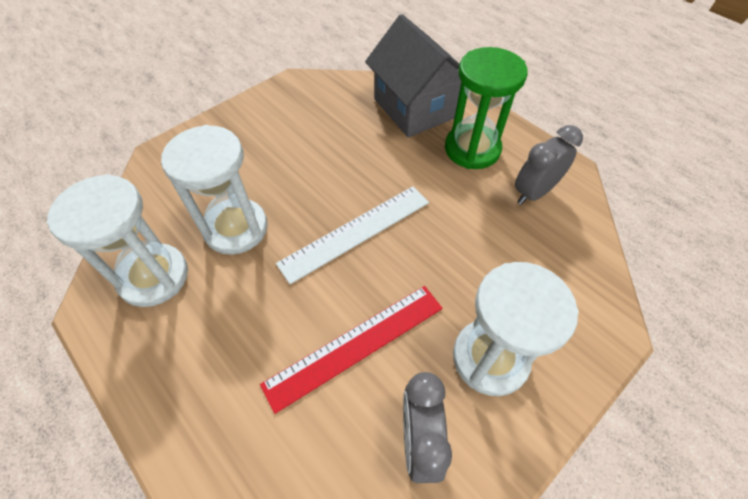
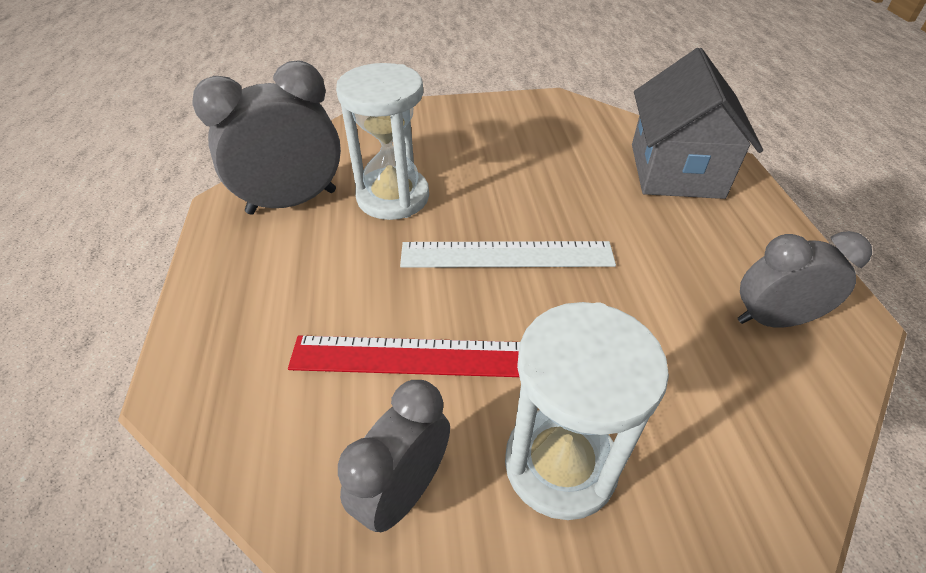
camera: 35 degrees right, 10 degrees down
white hourglass [47,174,188,307] -> grey clock [192,61,341,215]
green hourglass [445,47,528,169] -> none

